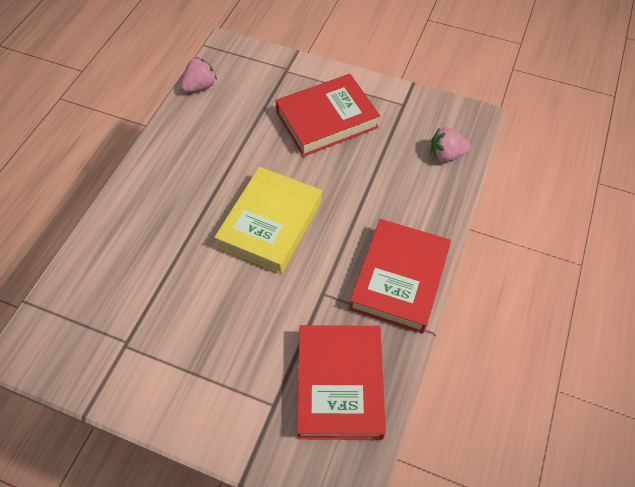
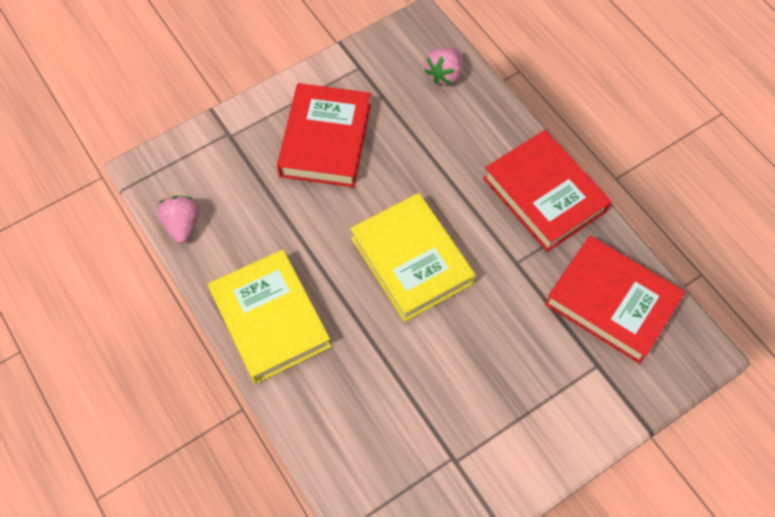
camera: 55 degrees left, 5 degrees up
none -> yellow book [208,250,331,384]

